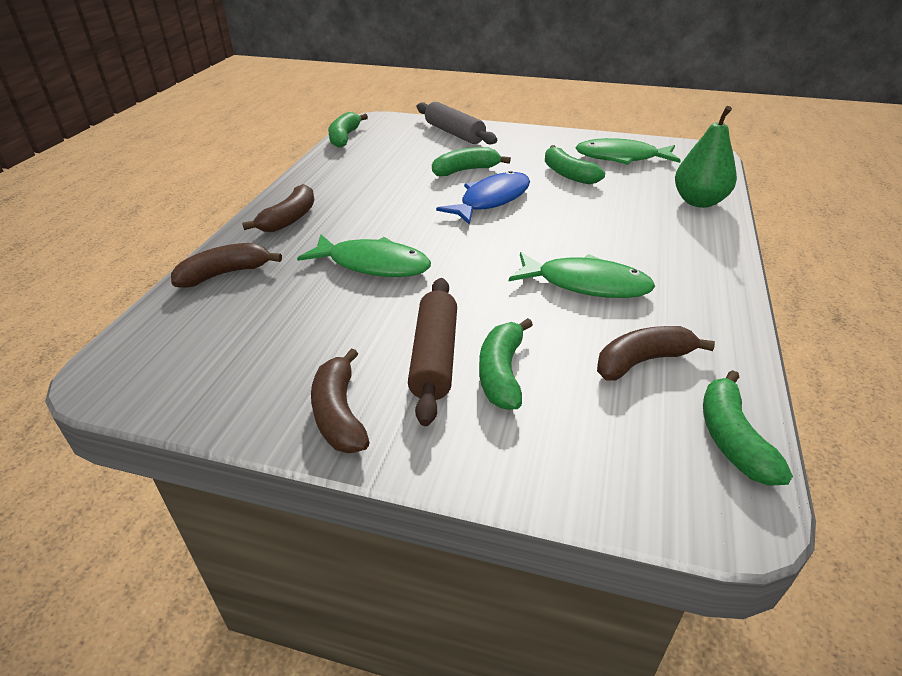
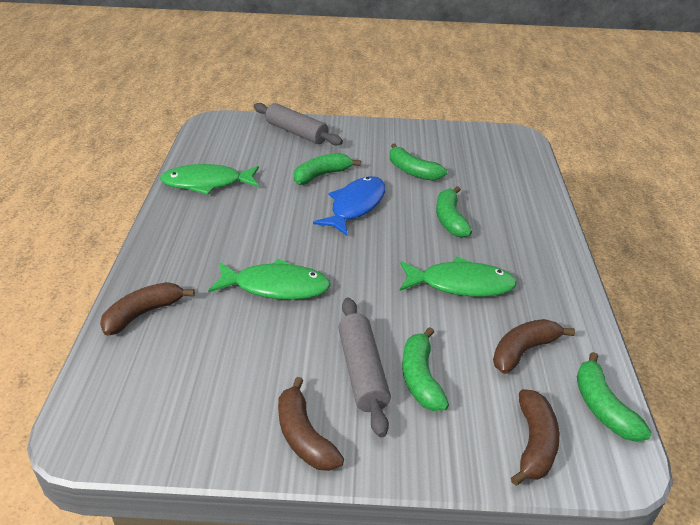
camera: 15 degrees left, 0 degrees up
brown banana [242,184,314,232] -> brown banana moved to [511,389,560,486]
green banana [328,112,368,147] -> green banana moved to [436,186,472,238]
brown rolling pin [408,278,457,426] -> grey rolling pin [338,298,391,437]
green fish [575,138,681,165] -> green fish moved to [160,164,259,195]
green pear [675,106,737,208] -> none

